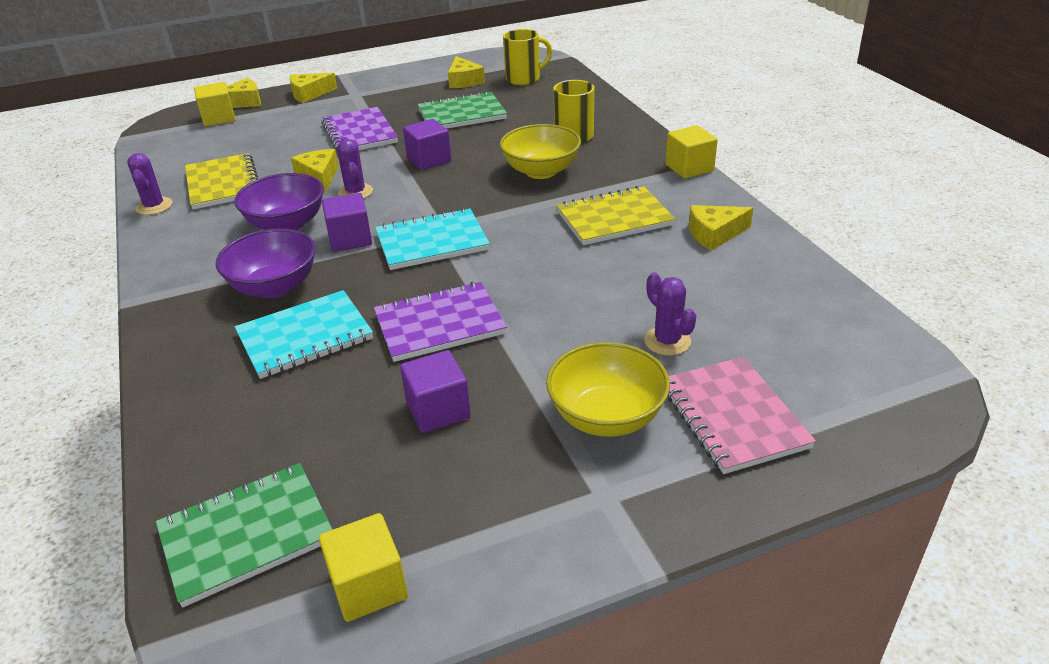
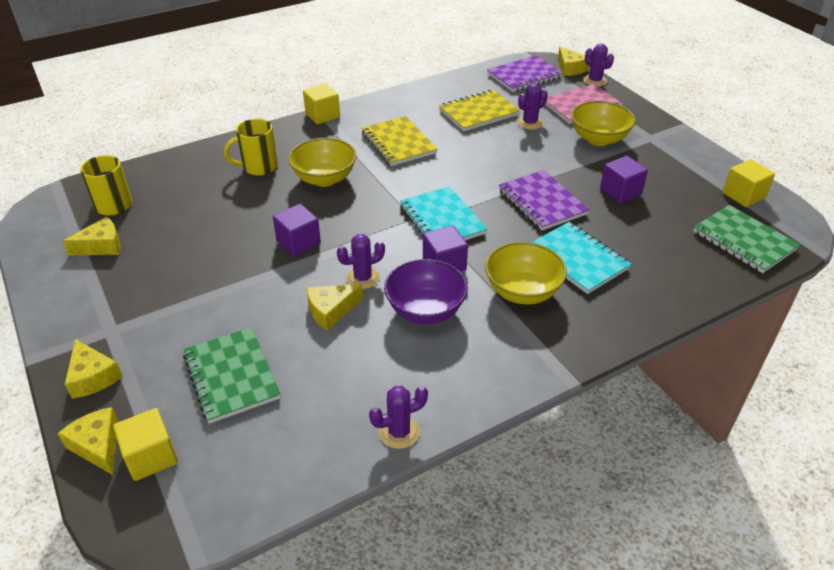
camera: 100 degrees left, 5 degrees up
yellow notebook [185,153,258,209] -> yellow notebook moved to [439,90,520,131]
purple bowl [215,228,316,298] -> yellow bowl [485,242,567,304]
purple notebook [321,107,398,151] -> purple notebook moved to [487,55,563,92]
green notebook [418,91,507,129] -> green notebook moved to [183,327,281,424]
yellow cheese [689,205,753,251] -> yellow cheese moved to [558,46,589,76]
none -> purple cactus [583,43,614,86]

